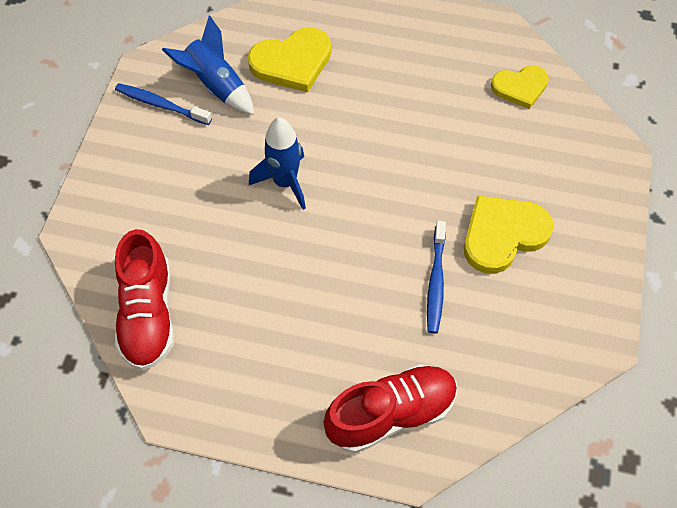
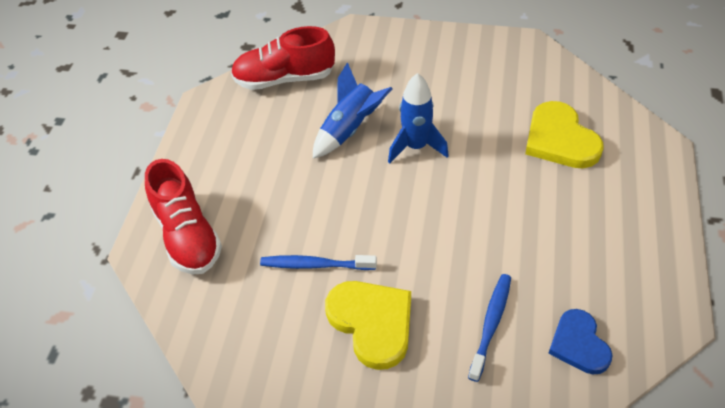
camera: 90 degrees right, 10 degrees down
blue toothbrush [115,83,212,125] -> blue toothbrush moved to [468,274,511,382]
blue rocket [162,15,254,115] -> blue rocket moved to [313,62,393,158]
yellow heart [491,65,549,109] -> blue heart [548,309,613,374]

